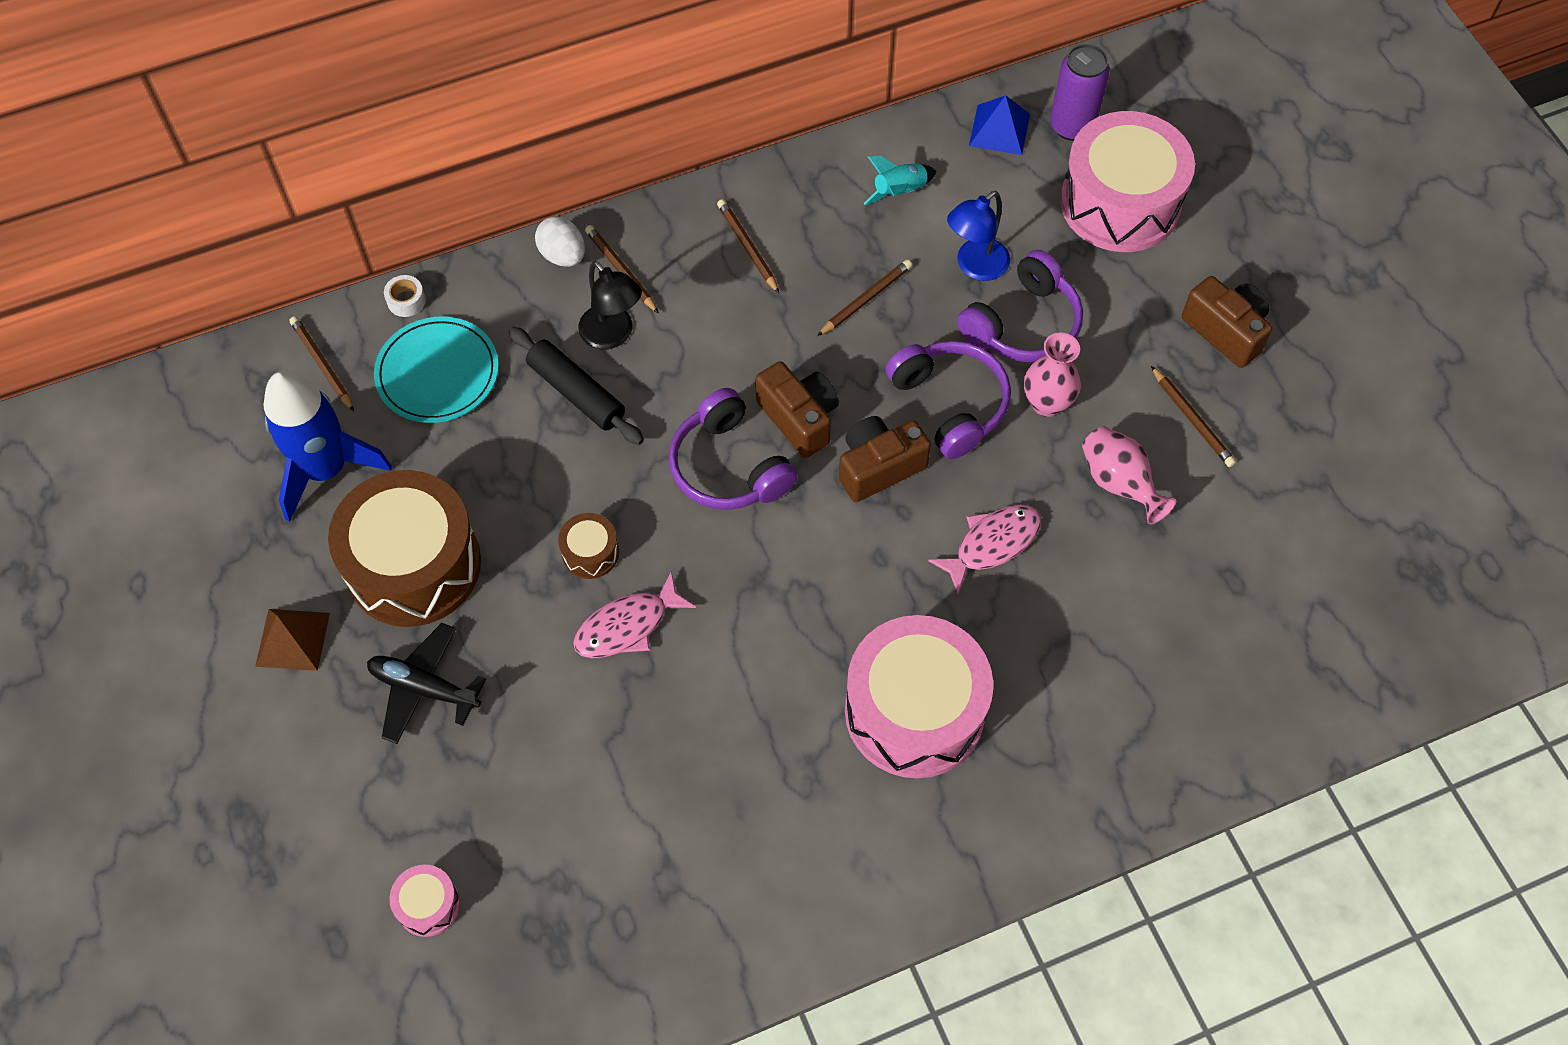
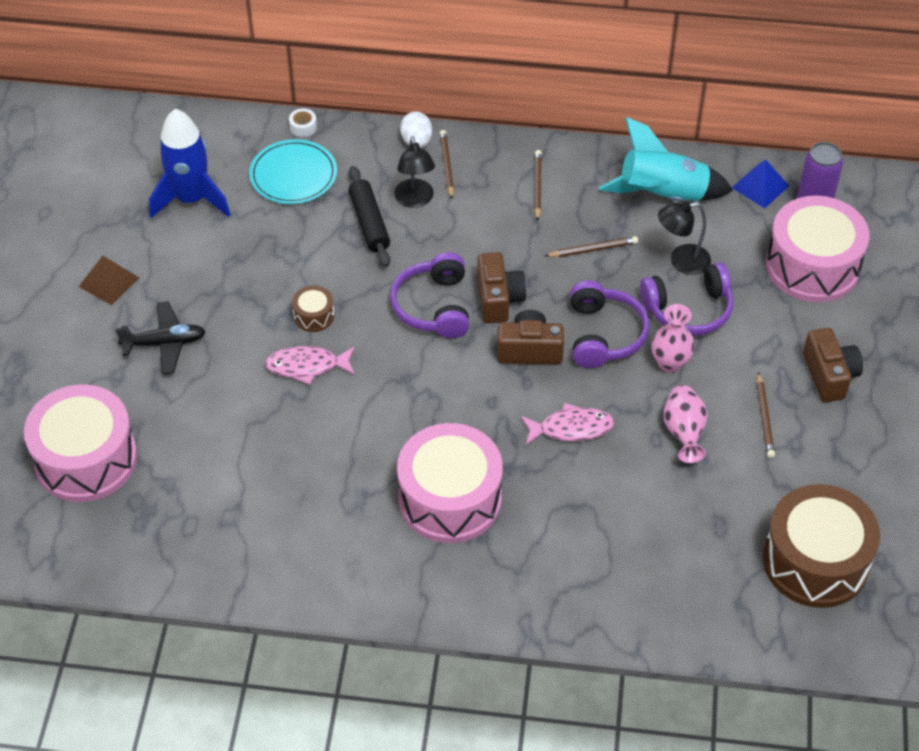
camera: 30 degrees right, 10 degrees down
brown pencil [290,316,354,411] -> none
brown drum [328,470,481,627] -> brown drum moved to [763,484,880,608]
black plane [367,623,486,744] -> black plane turned 120 degrees clockwise [115,301,206,375]
pink drum [389,865,460,937] -> pink drum [24,385,137,502], size x2.34
turquoise rocket [864,156,937,205] -> turquoise rocket [599,117,733,201], size x2.10
blue lamp [947,191,1010,281] -> black lamp [658,201,711,275]

